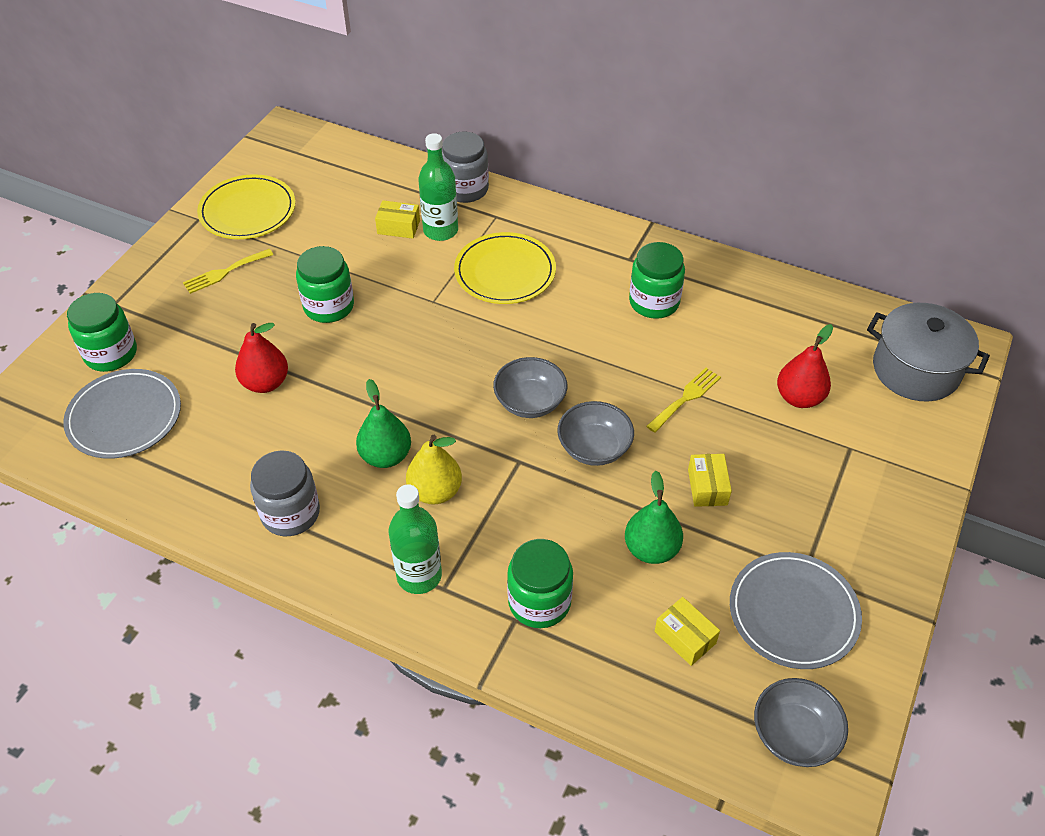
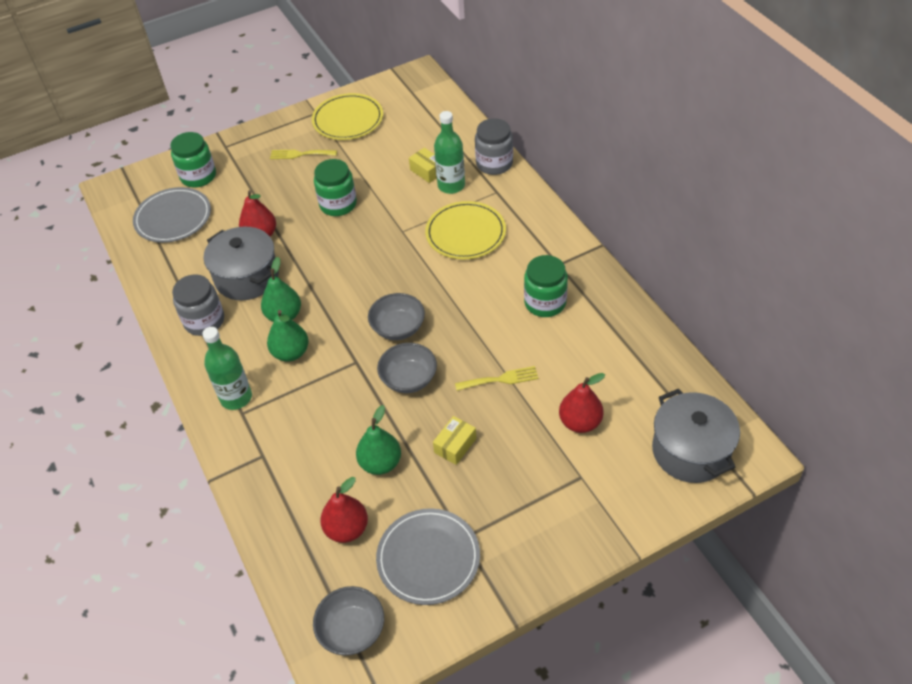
camera: 40 degrees right, 0 degrees up
yellow pear [406,435,462,505] -> green pear [267,310,309,362]
green jar [507,539,573,628] -> none
yellow box [655,597,720,666] -> red pear [320,477,368,543]
none -> grey pot [204,227,279,300]

